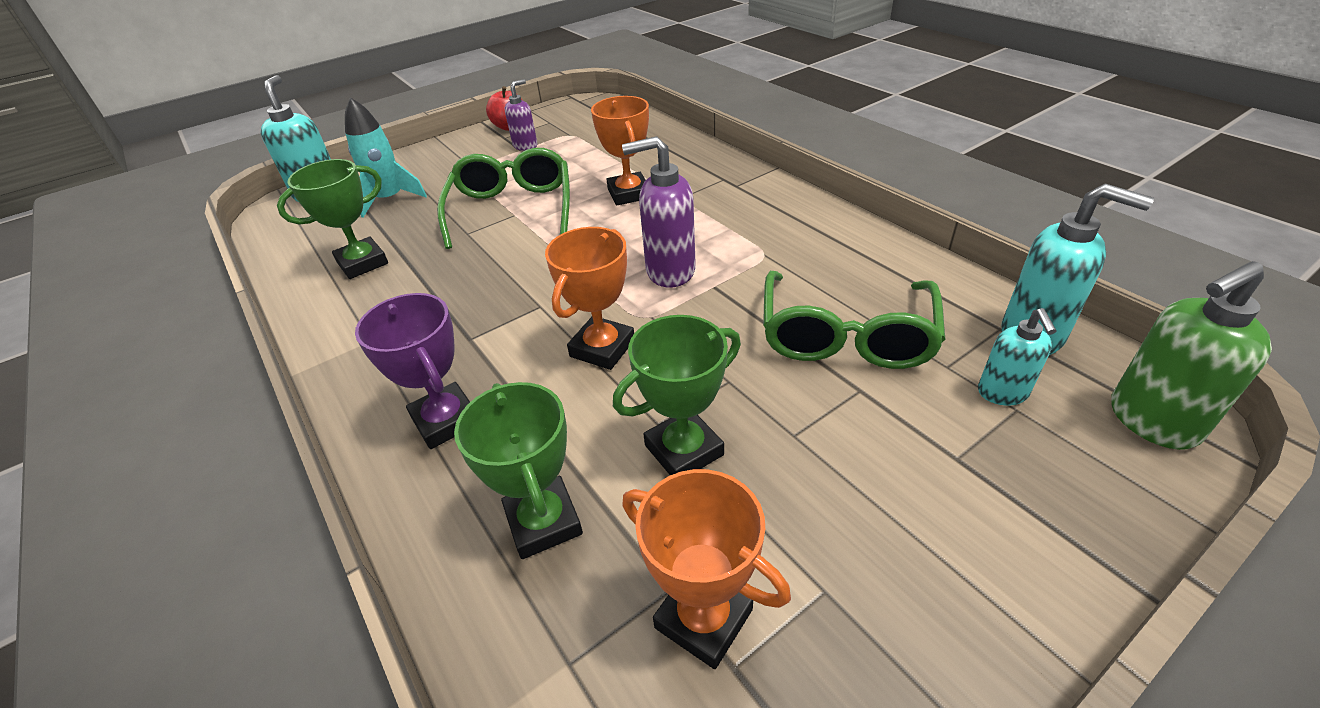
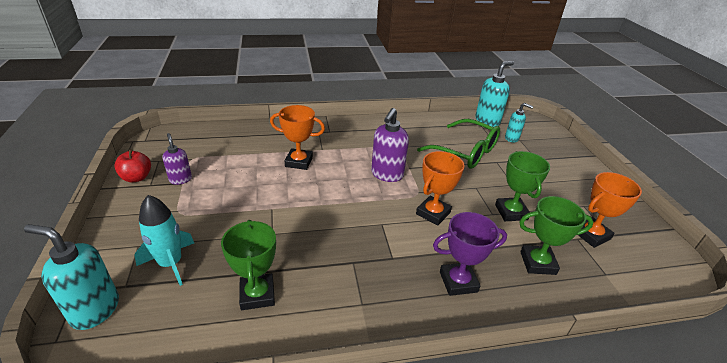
camera: 70 degrees left, 5 degrees down
green glasses [437,148,570,249] -> none
orange trophy [545,227,634,370] -> orange trophy turned 75 degrees clockwise [416,151,465,226]
green soap dispenser [1111,261,1272,450] -> none

